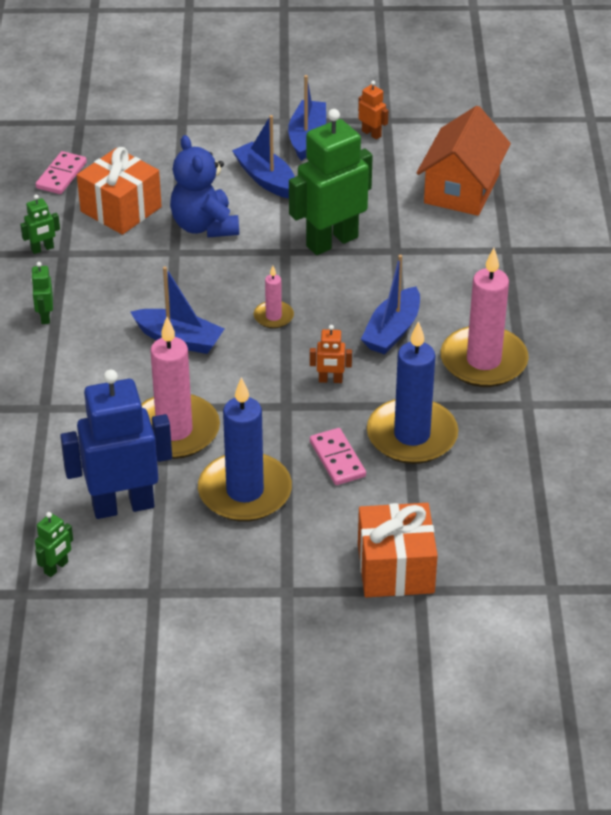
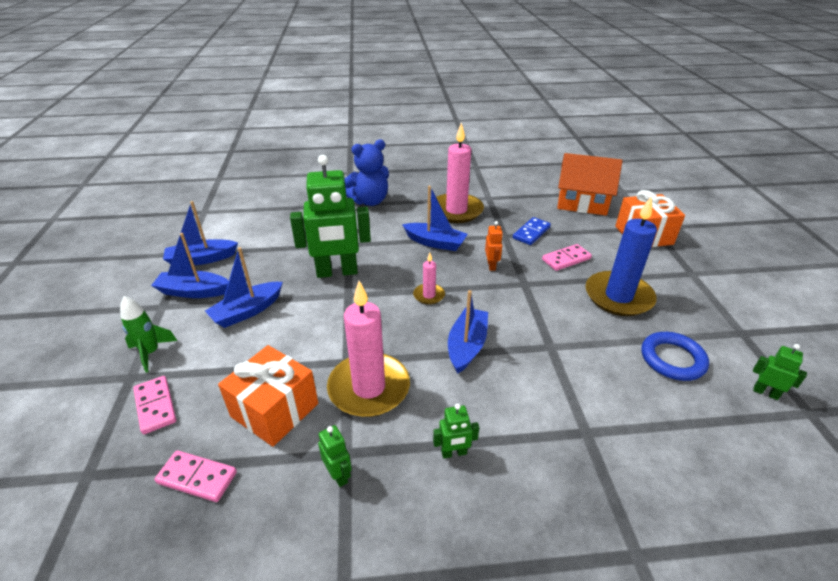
camera: 95 degrees left, 5 degrees down
blue robot [60,370,172,519] -> blue ring [642,332,709,381]
pink candle [141,317,220,459] -> pink candle moved to [327,281,410,417]
blue teddy bear [170,135,239,237] -> blue teddy bear moved to [345,139,389,206]
green robot [289,109,373,255] -> green robot turned 60 degrees counterclockwise [290,155,371,278]
orange robot [358,81,389,139] -> blue boat [163,201,238,265]
blue candle [367,321,458,464] -> blue domino [513,217,551,245]
orange house [416,106,511,216] -> orange house moved to [557,153,623,216]
none -> green rocket [120,296,177,373]
none -> pink domino [133,376,176,434]

